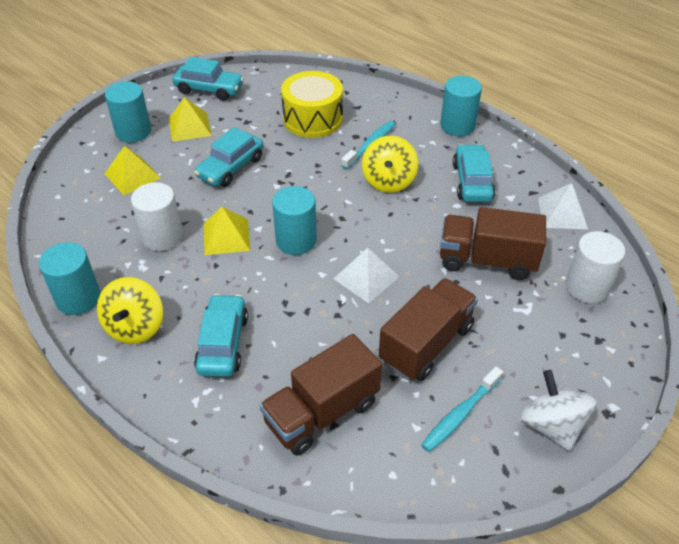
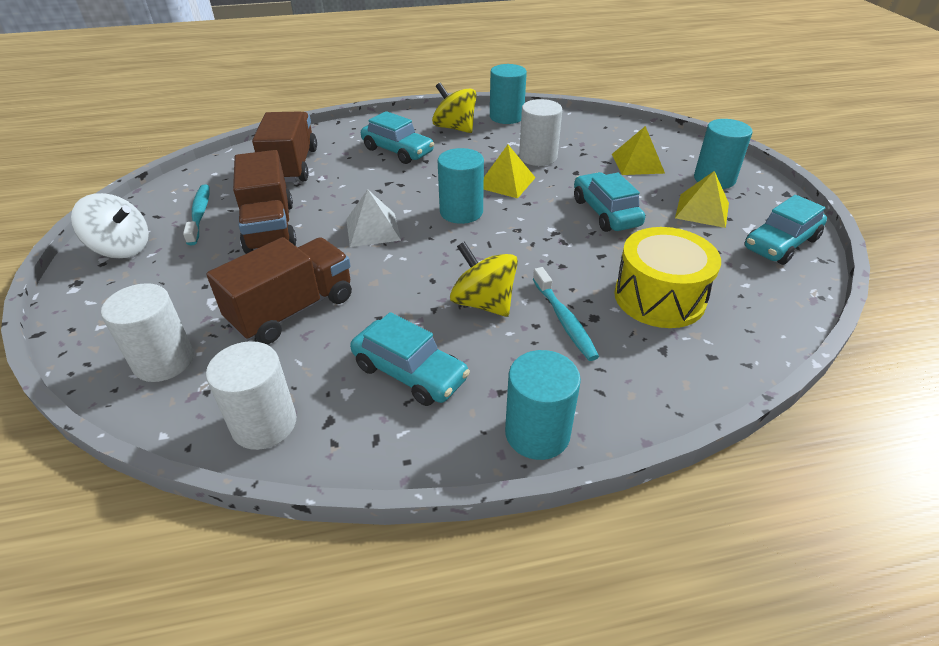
camera: 125 degrees right, 5 degrees down
white pyramid [538,183,588,229] -> white cylinder [206,341,296,450]

